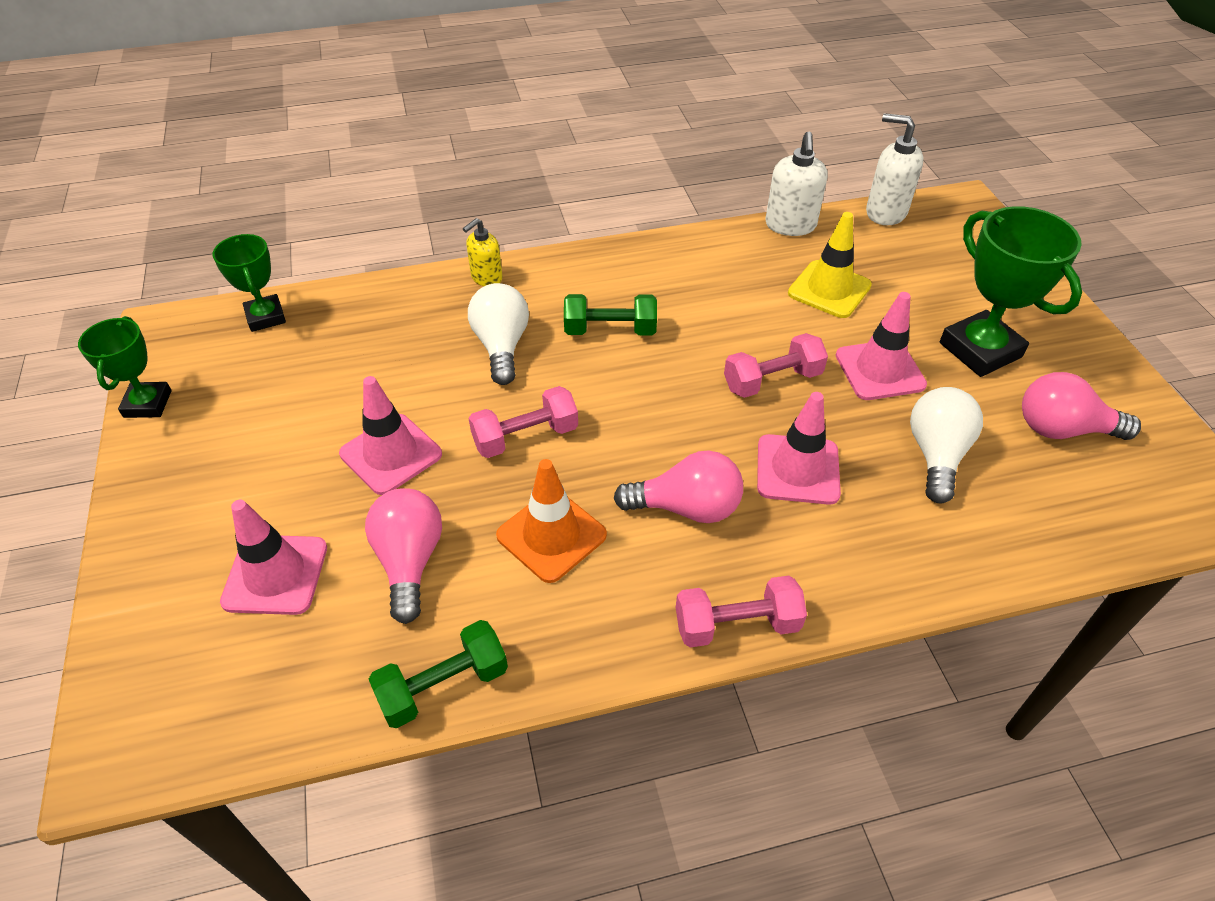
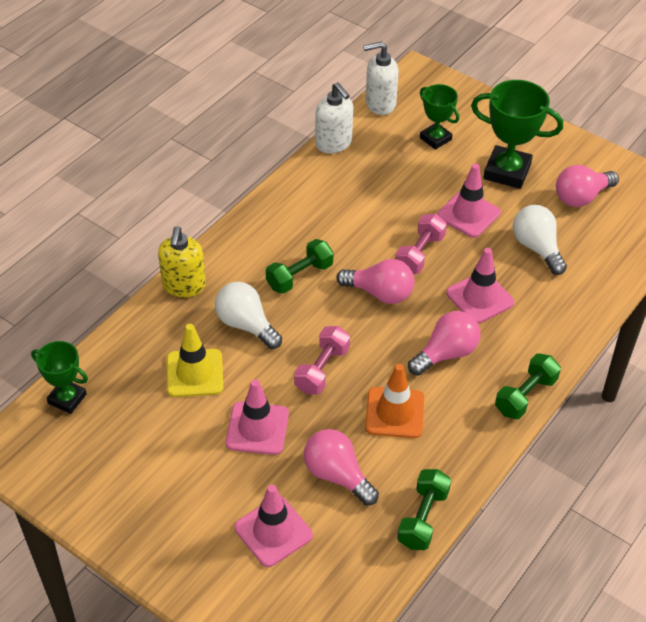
camera: 40 degrees left, 0 degrees up
green trophy [78,316,172,418] -> green trophy moved to [420,84,459,150]
yellow soap dispenser [463,218,503,286] -> yellow soap dispenser [158,226,206,297], size x1.54
pink dumbbell [676,576,807,647] -> green dumbbell [495,353,561,419]
yellow traffic cone [788,212,872,318] -> yellow traffic cone moved to [167,324,223,397]
none -> pink light bulb [336,259,414,304]

